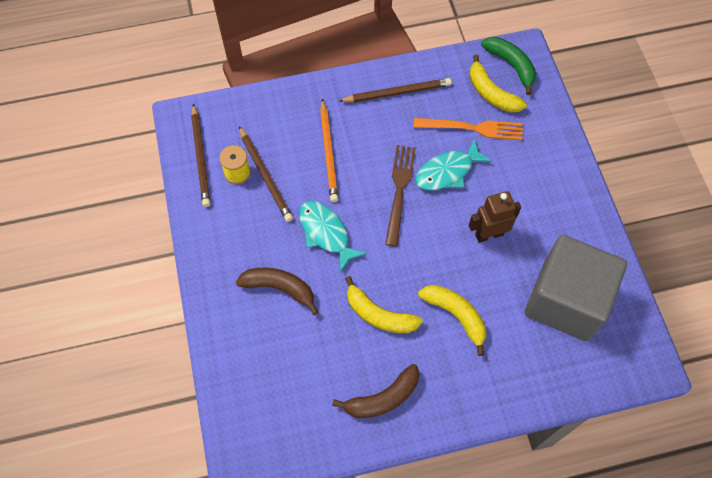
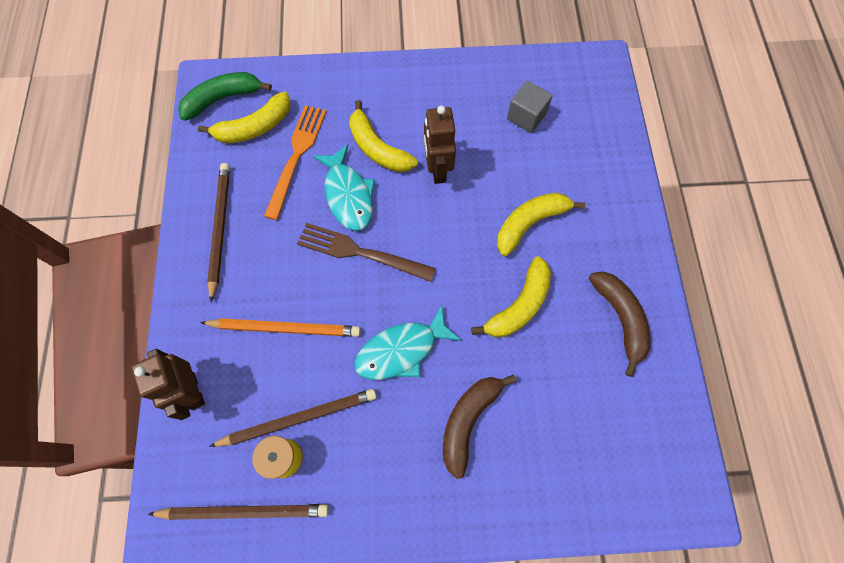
camera: 80 degrees left, 5 degrees up
grey cube [525,235,627,341] -> grey cube [507,81,553,133], size x0.42
none -> brown robot [131,349,205,420]
none -> yellow banana [349,100,418,172]

